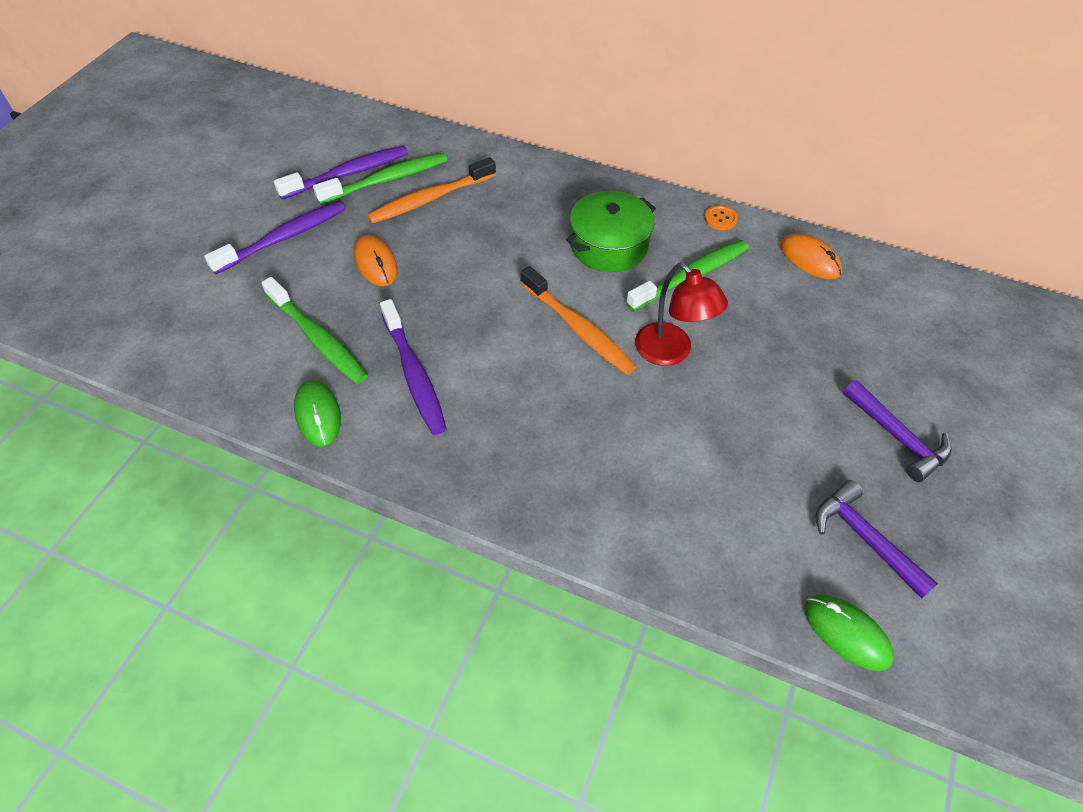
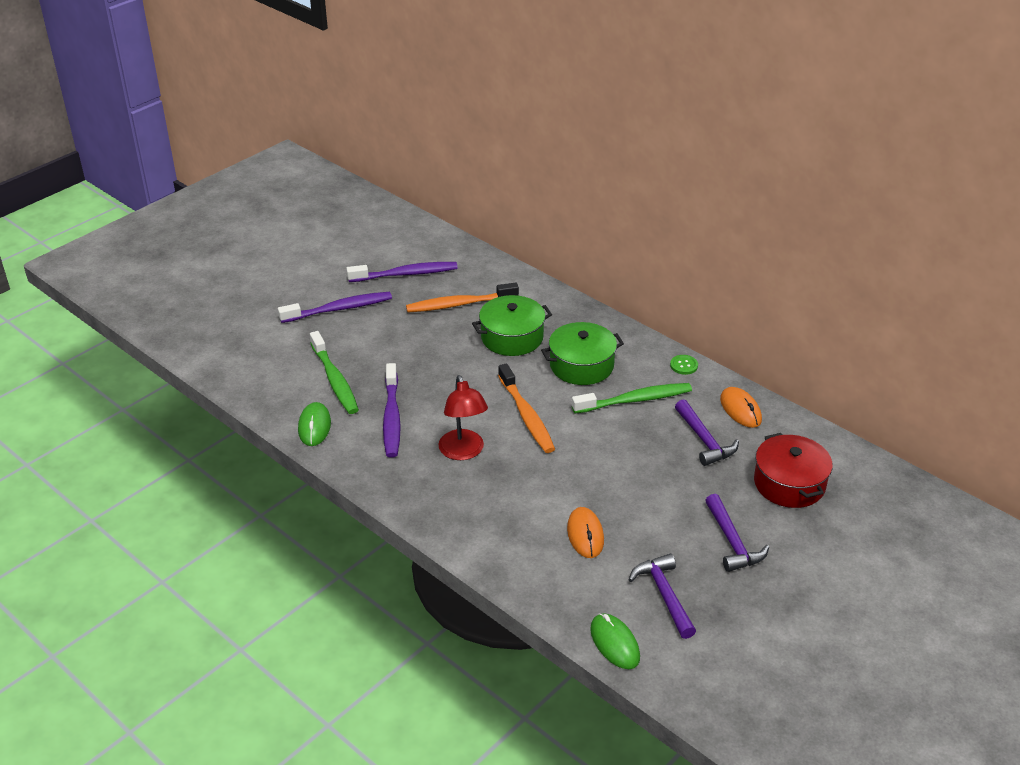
camera: 20 degrees right, 15 degrees down
green toothbrush [313,153,447,204] -> none
orange mouse [354,235,398,286] -> orange mouse moved to [567,507,604,558]
red lamp [635,262,728,366] -> red lamp moved to [438,375,488,460]
orange button [704,205,738,230] -> green button [670,355,698,375]
none -> green pot [472,295,552,356]
none -> purple hammer [675,399,739,466]
none -> red pot [754,433,833,508]

